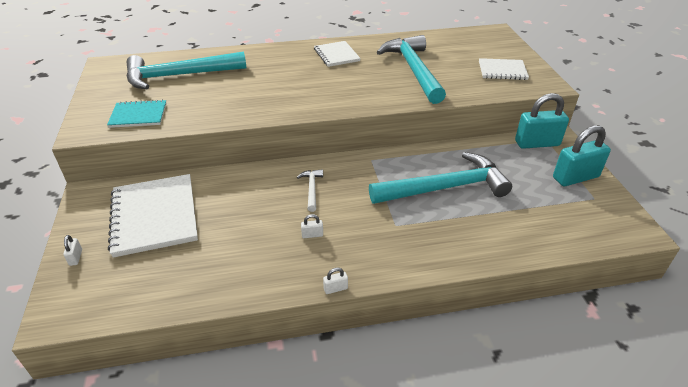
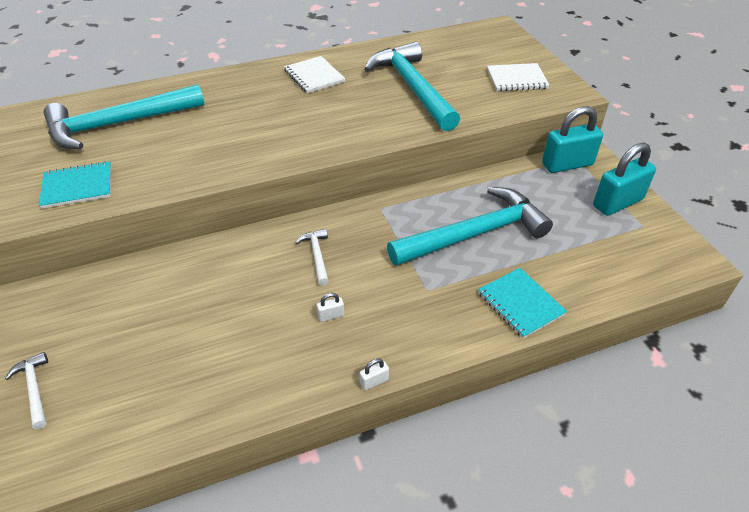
camera: 10 degrees left, 5 degrees up
white padlock [63,235,82,266] -> white hammer [5,352,48,429]
white notebook [108,174,198,258] -> none
none -> turquoise notebook [478,268,567,339]

